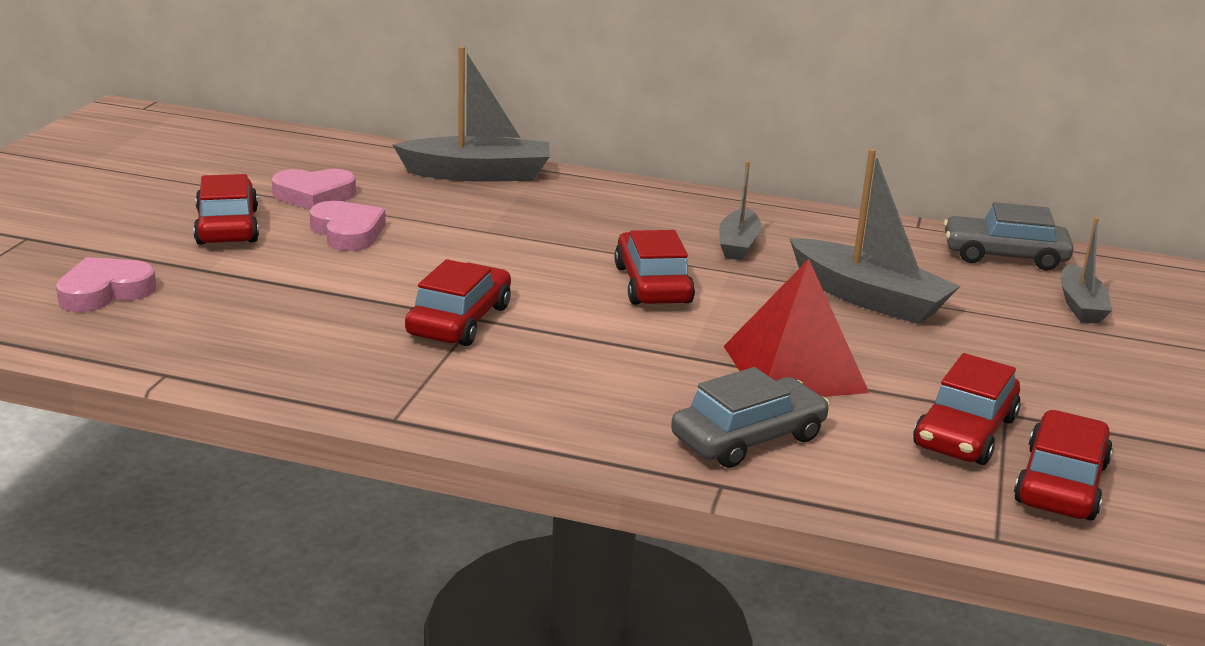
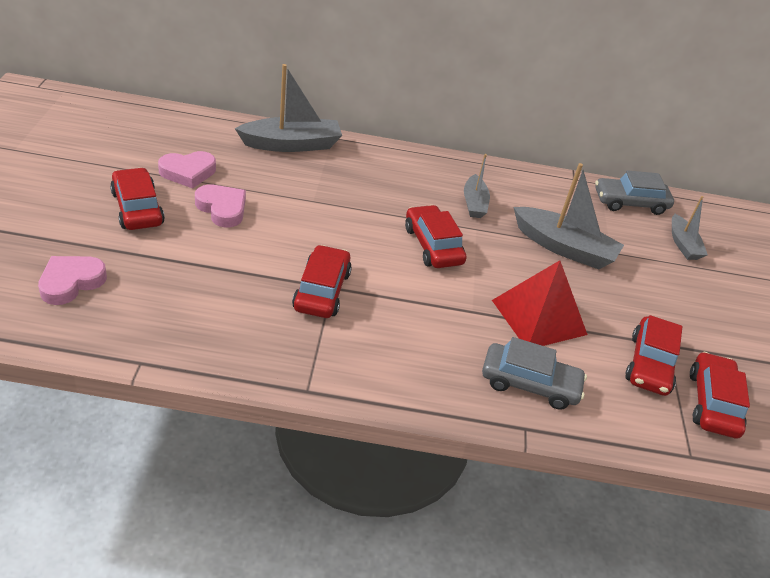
camera: 15 degrees left, 15 degrees up
grey car [671,367,829,468] -> grey car turned 60 degrees clockwise [482,337,587,410]

